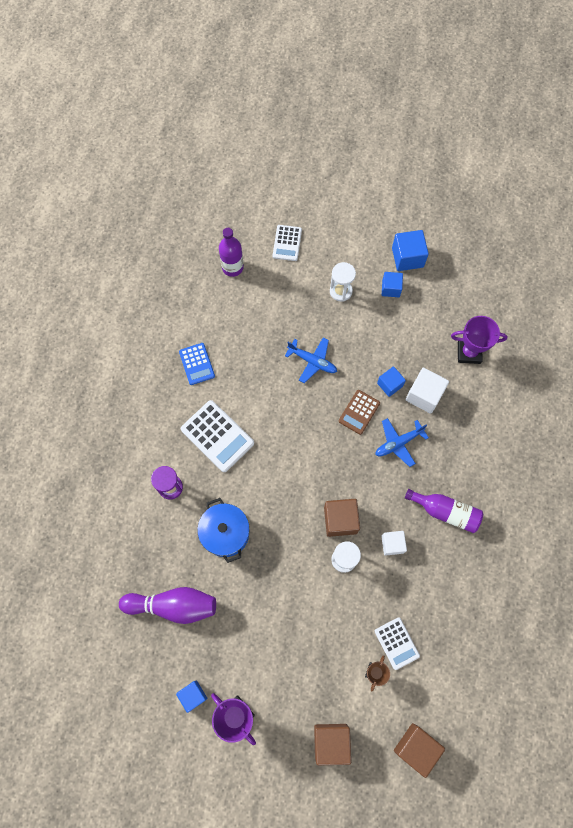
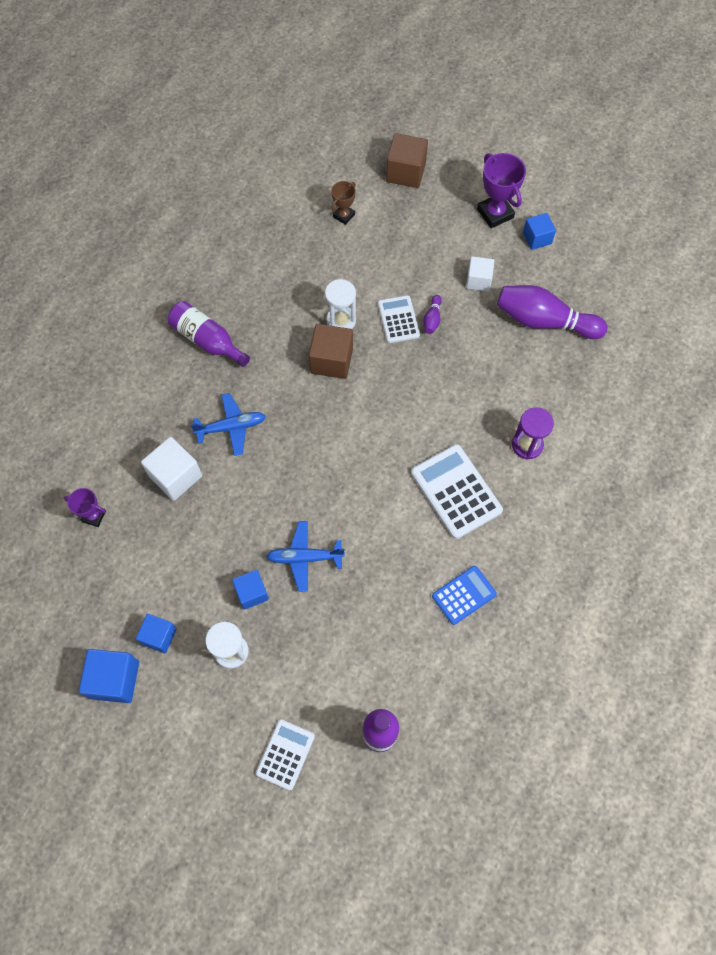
camera: 165 degrees left, 5 degrees down
blue calculator [179,343,215,385] -> blue calculator turned 60 degrees clockwise [432,566,497,625]
blue pot [197,498,250,563] -> none
blue plane [285,337,337,383] -> blue plane turned 45 degrees counterclockwise [266,521,345,592]
brown calculator [339,390,380,435] -> none
white calculator [375,617,420,670] -> white calculator moved to [378,295,420,343]
blue cube [377,366,406,397] -> blue cube moved to [232,570,269,610]
white cube [381,531,407,556] -> white cube moved to [466,256,494,291]
brown cube [394,723,445,778] -> none
purple trophy [451,316,508,364] -> purple trophy [64,488,106,527], size x0.59
none -> purple bowling pin [423,295,442,334]

